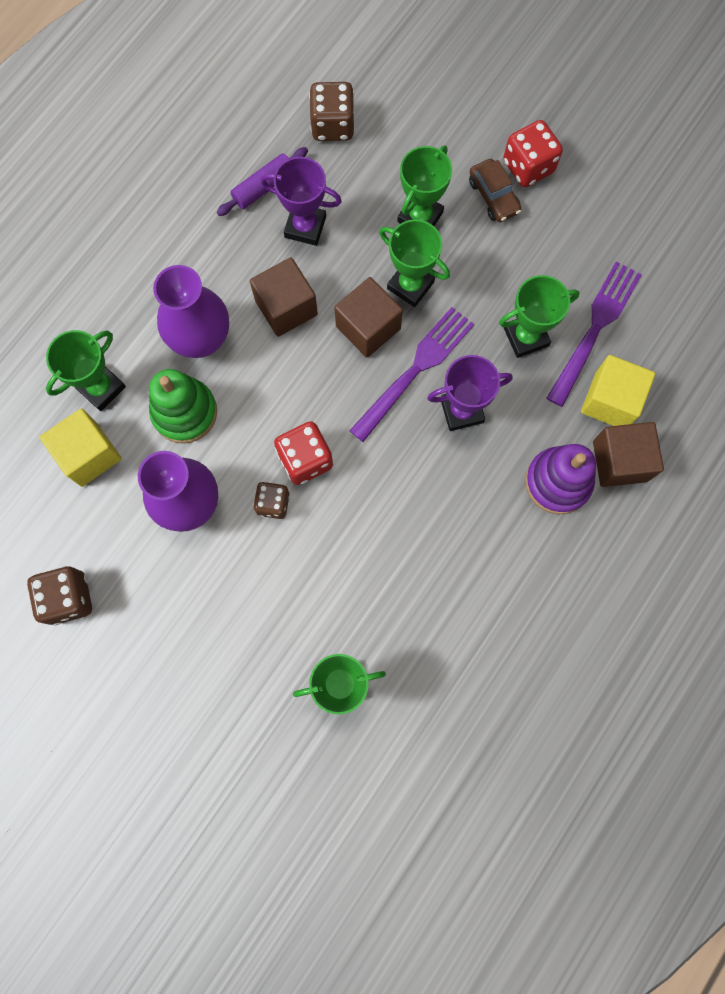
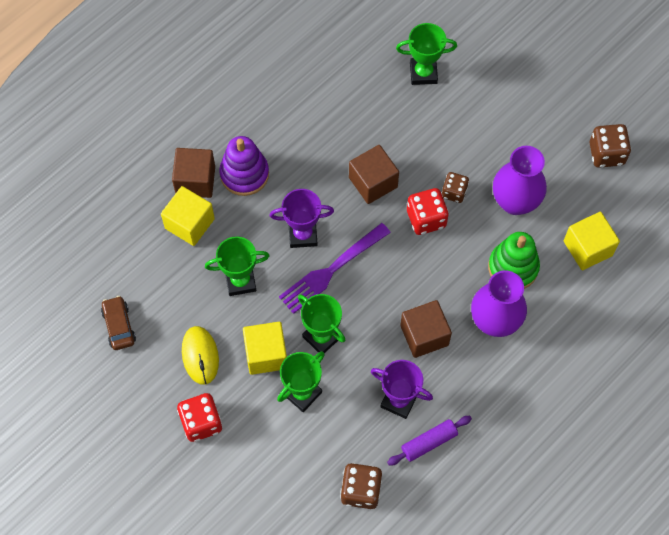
camera: 170 degrees left, 10 degrees down
green trophy [46,330,126,411] -> none
brown cube [334,277,403,358] -> brown cube moved to [349,145,399,204]
brown car [469,159,521,222] -> brown car moved to [101,296,136,350]
purple fork [547,261,642,407] -> none
none -> yellow mouse [182,326,219,385]
none -> yellow cube [243,322,287,375]

